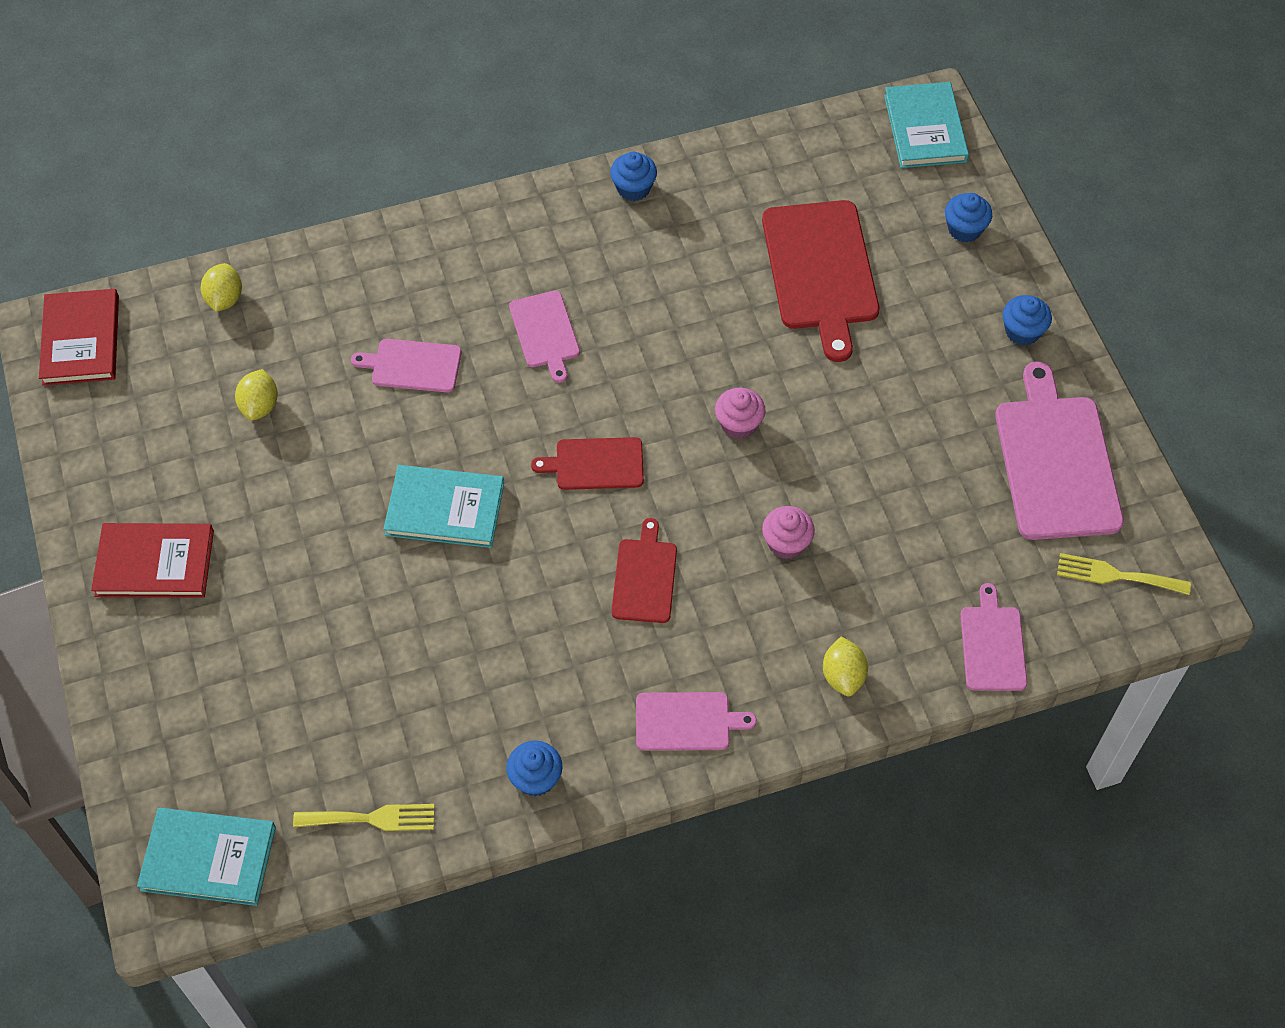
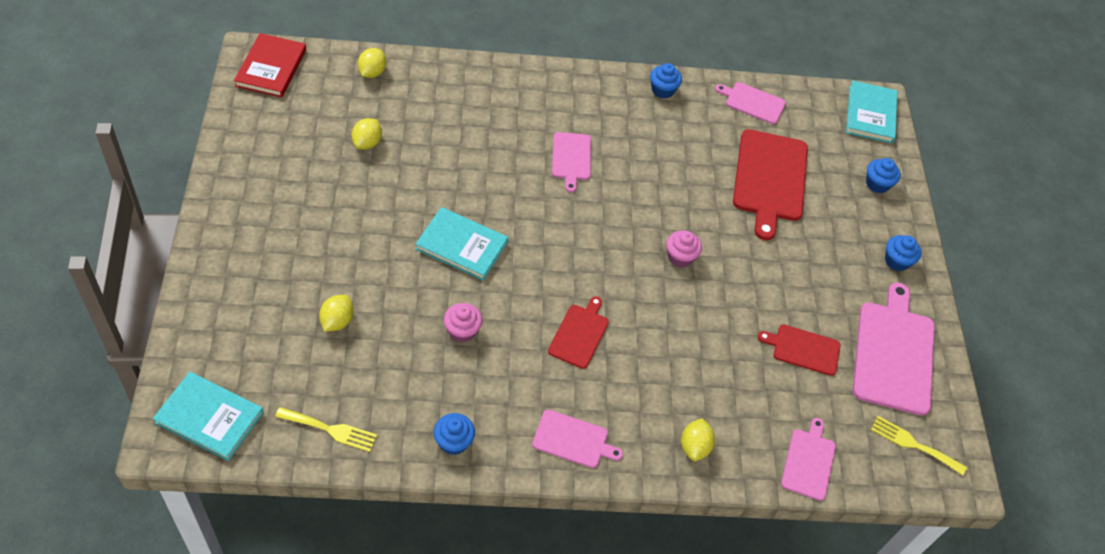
camera: 10 degrees right, 5 degrees down
red book [91,523,214,598] -> none
pink cutting board [351,339,462,393] -> pink cutting board moved to [715,82,786,124]
red cutting board [531,437,644,490] -> red cutting board moved to [758,324,841,376]
pink cupcake [762,506,815,559] -> pink cupcake moved to [444,303,483,342]
none -> yellow lemon [319,295,354,332]

